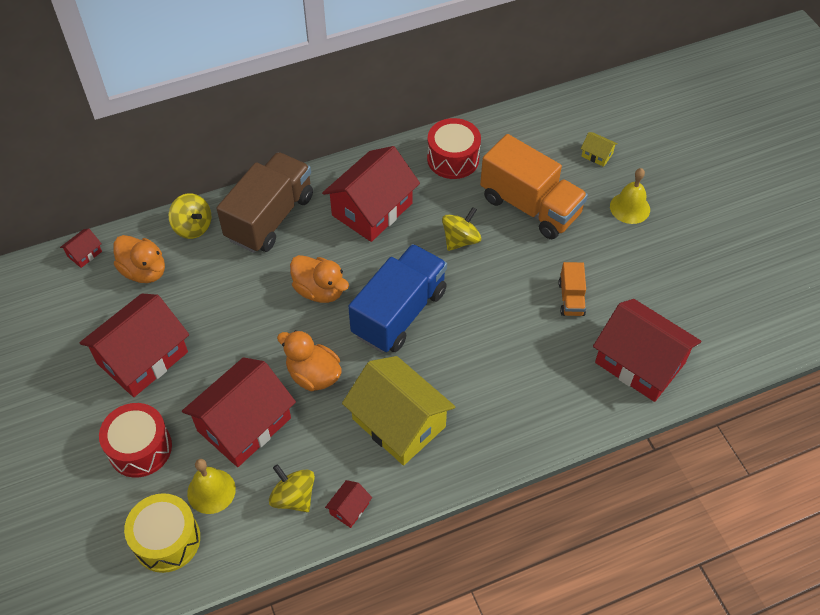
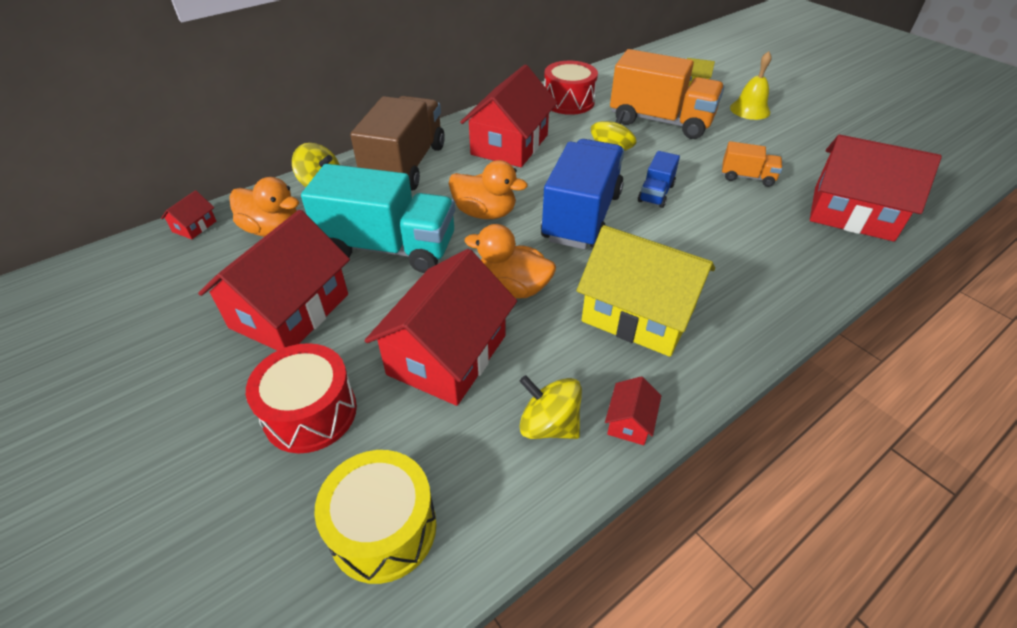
camera: 15 degrees left, 10 degrees down
yellow bell [187,459,236,514] -> none
orange truck [558,262,586,316] -> orange truck turned 60 degrees counterclockwise [722,141,782,187]
none -> turquoise truck [301,164,455,273]
none -> blue truck [638,151,680,208]

